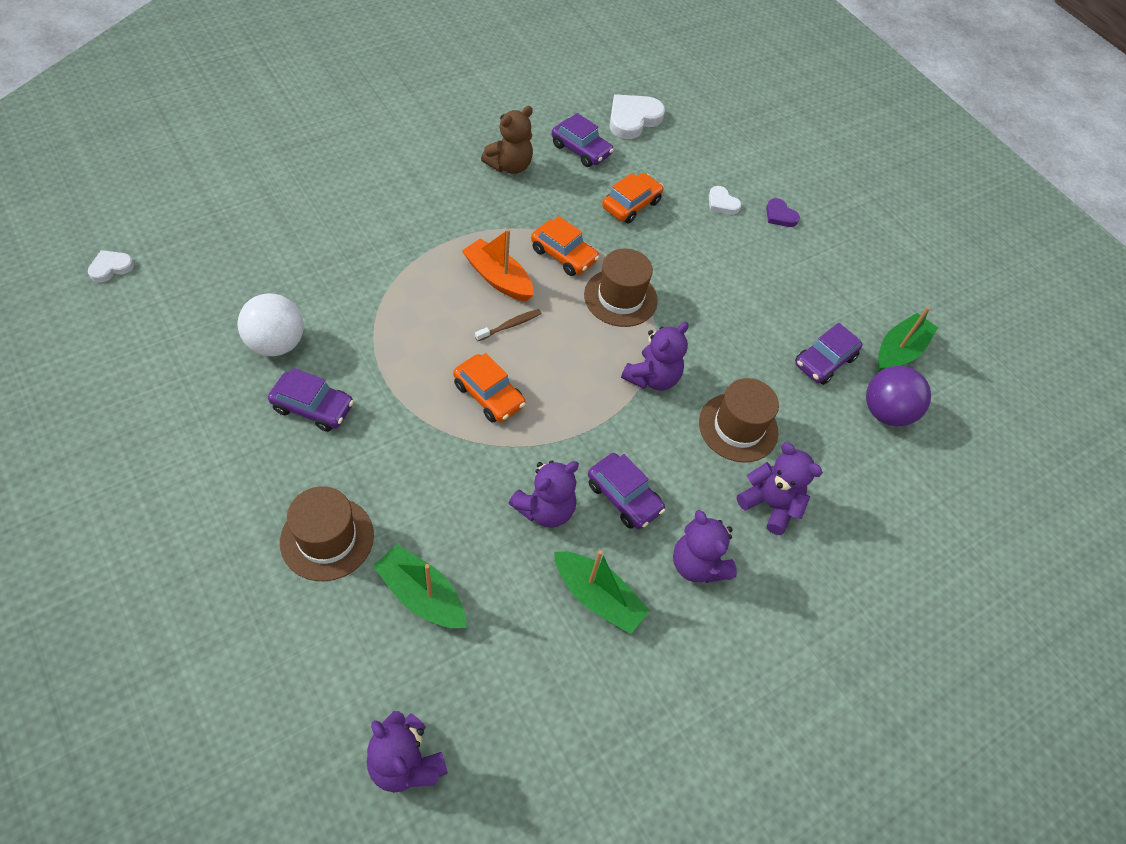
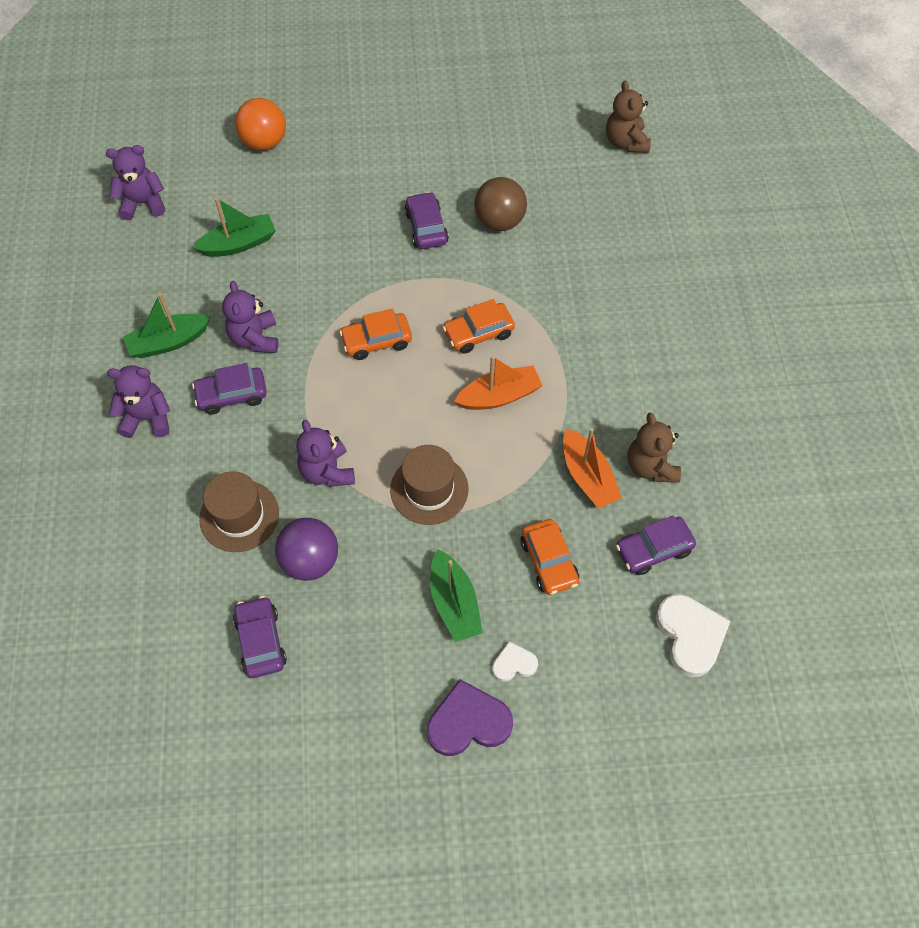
camera: 125 degrees right, 5 degrees up
white heart [88,250,134,282] -> brown teddy bear [606,80,651,153]
white ball [238,293,304,356] -> brown ball [474,177,527,231]
purple car [268,368,354,432] -> purple car turned 120 degrees clockwise [405,192,449,249]
brown hat [280,486,374,581] -> none
brown toothbrush [475,309,541,341] -> none
orange car [531,216,599,276] -> orange car moved to [443,299,515,354]
purple teddy bear [737,443,823,535] -> none
purple heart [766,198,800,227] -> purple heart [427,679,513,756], size x1.82
purple ball [866,366,931,427] -> purple ball moved to [275,518,338,581]
green boat [878,307,938,372] -> green boat moved to [430,549,483,642]
none -> orange ball [235,98,286,150]
none -> orange boat [563,428,622,509]

